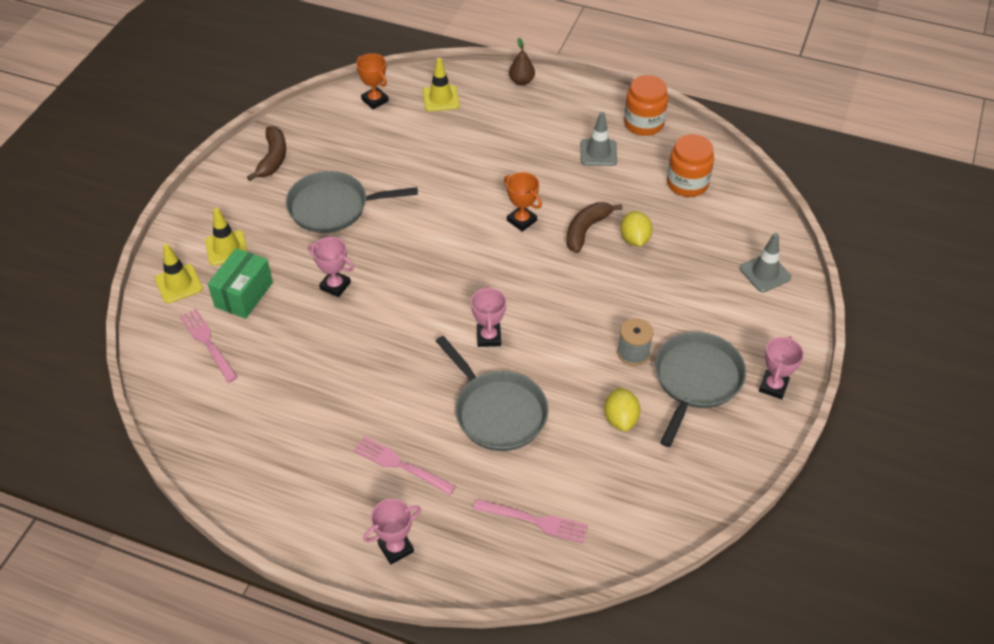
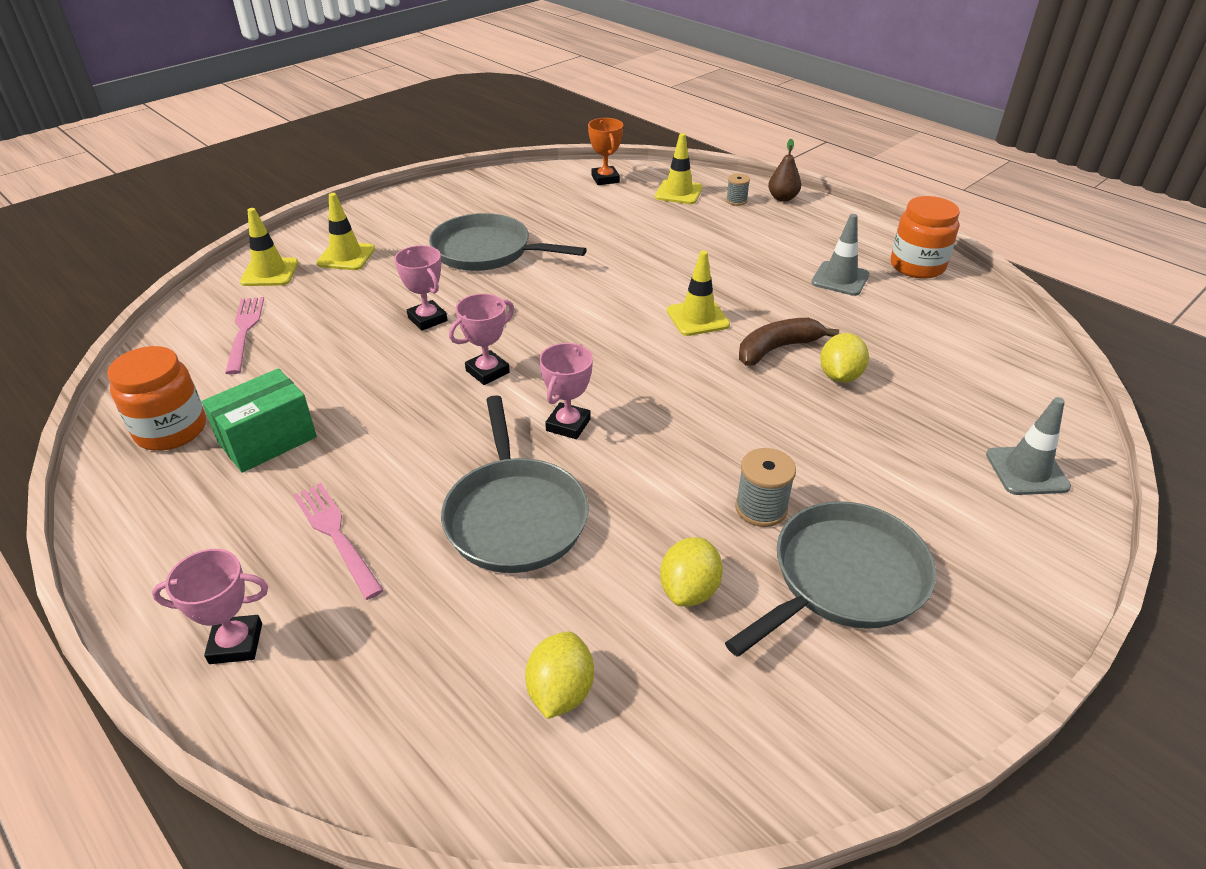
camera: 25 degrees right, 10 degrees down
green box [208,248,273,319] -> green box moved to [202,368,317,473]
brown banana [247,126,286,181] -> none
pink fork [473,499,588,544] -> none
orange trophy [504,172,542,232] -> yellow traffic cone [667,251,730,336]
orange jar [667,134,714,197] -> orange jar moved to [107,346,206,451]
pink trophy [759,336,804,399] -> pink trophy moved to [449,294,514,385]
none -> yellow lemon [525,632,594,719]
none -> grey spool [726,174,750,206]

